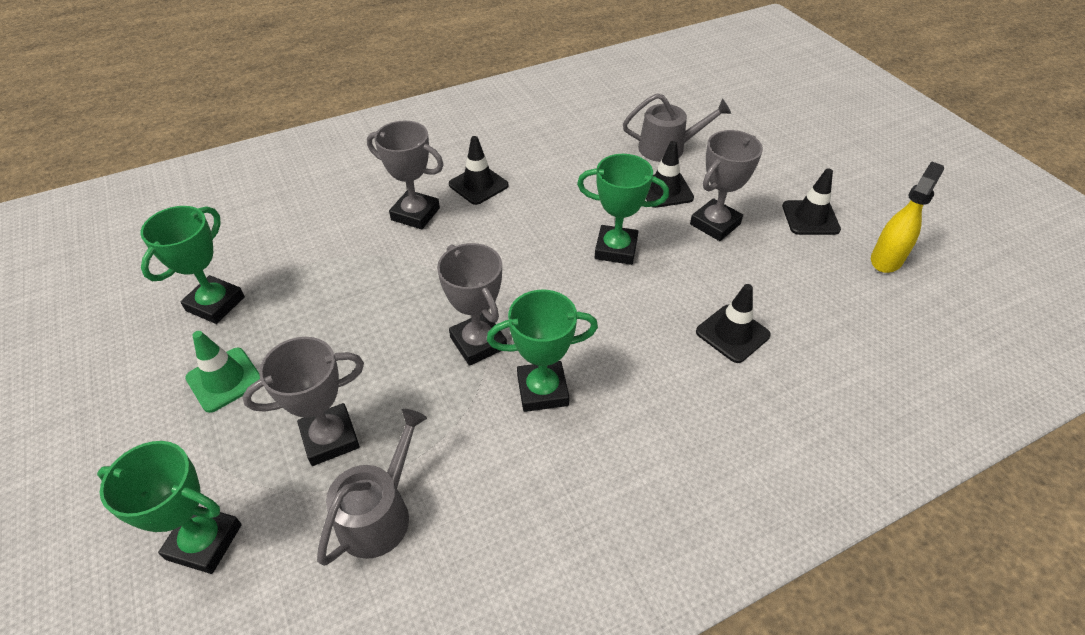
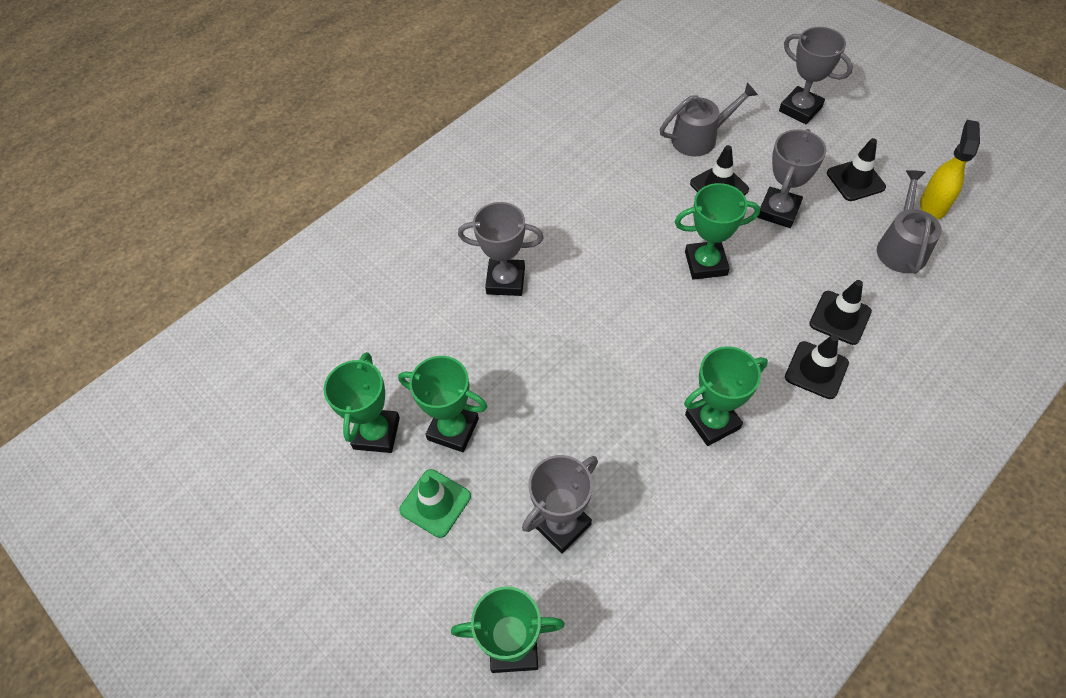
camera: 15 degrees left, 10 degrees up
grey watering can [317,409,427,566] -> grey watering can moved to [877,170,942,274]
grey trophy [437,243,507,366] -> grey trophy moved to [779,27,853,124]
black traffic cone [449,136,508,205] -> black traffic cone moved to [785,334,849,399]
none -> green trophy [398,356,487,452]

